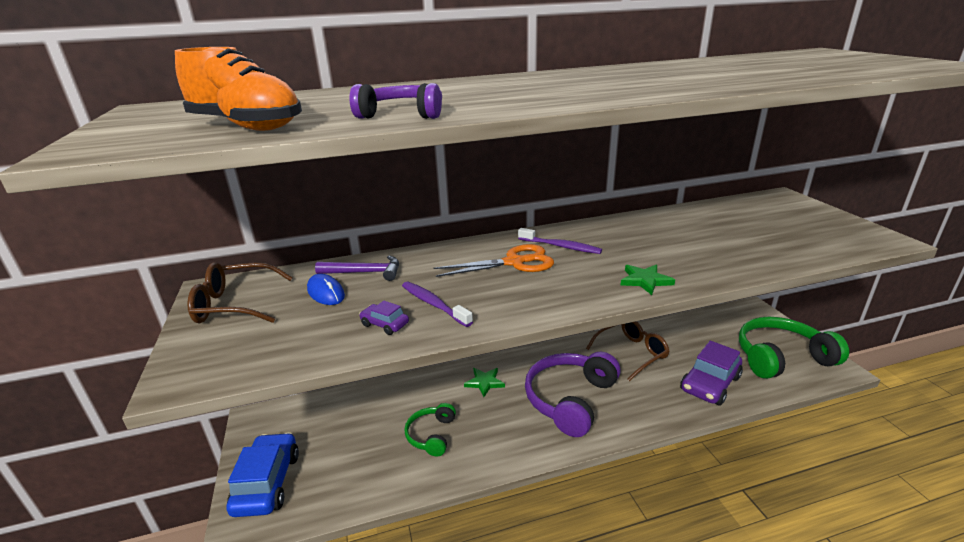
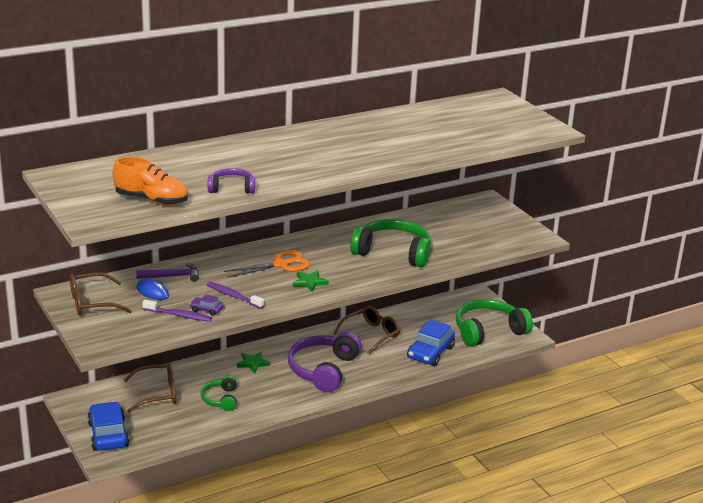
camera: 15 degrees left, 0 degrees up
purple toothbrush [518,228,602,254] -> purple toothbrush moved to [142,300,212,322]
green star [621,264,675,295] -> green star moved to [293,271,329,292]
purple car [680,341,743,405] -> blue car [407,319,455,366]
none -> brown glasses [124,362,176,412]
none -> green headphones [350,219,431,267]

